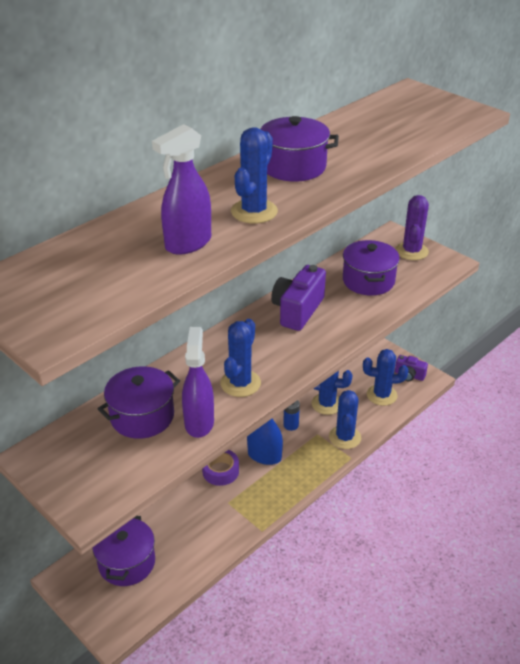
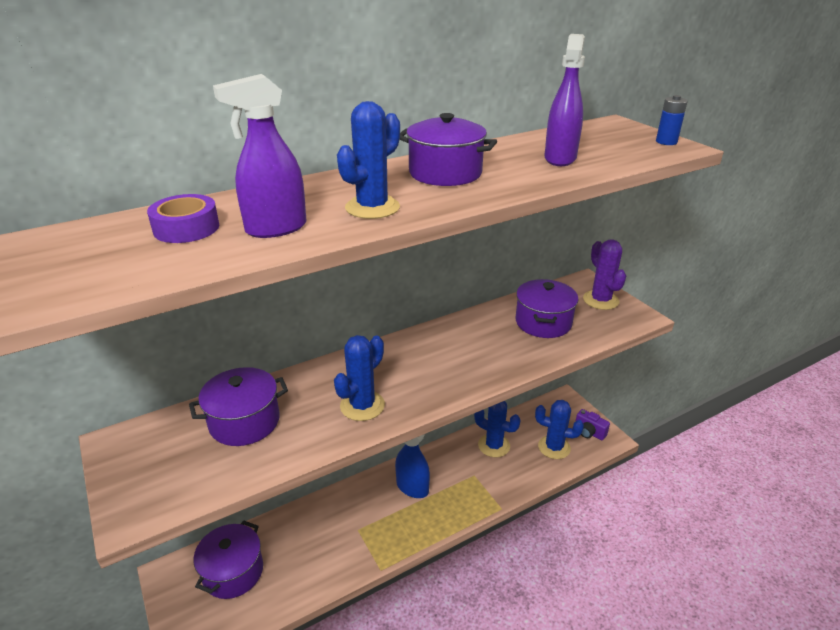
camera: 15 degrees right, 5 degrees down
purple spray bottle [182,327,214,438] -> purple spray bottle moved to [544,34,585,166]
purple tape [202,450,239,486] -> purple tape moved to [147,194,219,243]
purple camera [271,265,326,331] -> none
blue battery [283,400,300,431] -> blue battery moved to [656,95,688,145]
blue cactus [329,390,361,449] -> none
purple cactus [395,195,429,260] -> purple cactus turned 45 degrees counterclockwise [583,239,626,310]

